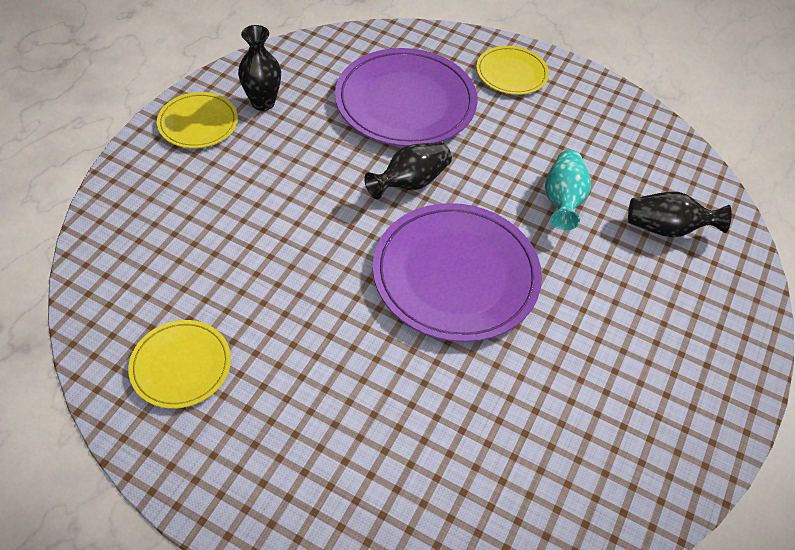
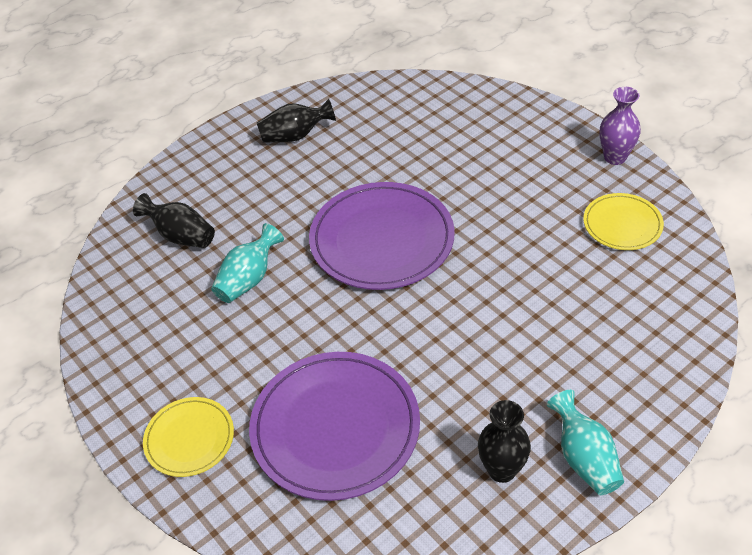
camera: 150 degrees left, 5 degrees down
yellow plate [157,92,238,148] -> turquoise vase [547,390,624,495]
black vase [364,142,452,199] -> black vase moved to [257,99,336,143]
none -> purple vase [599,87,641,165]

